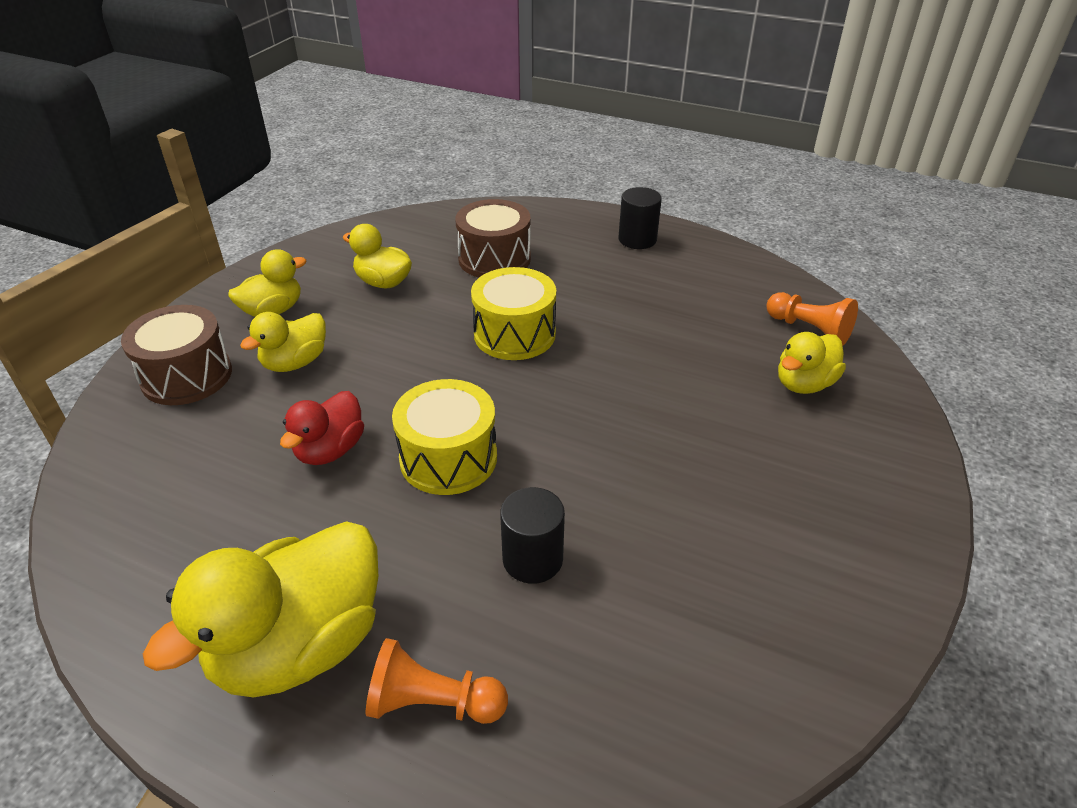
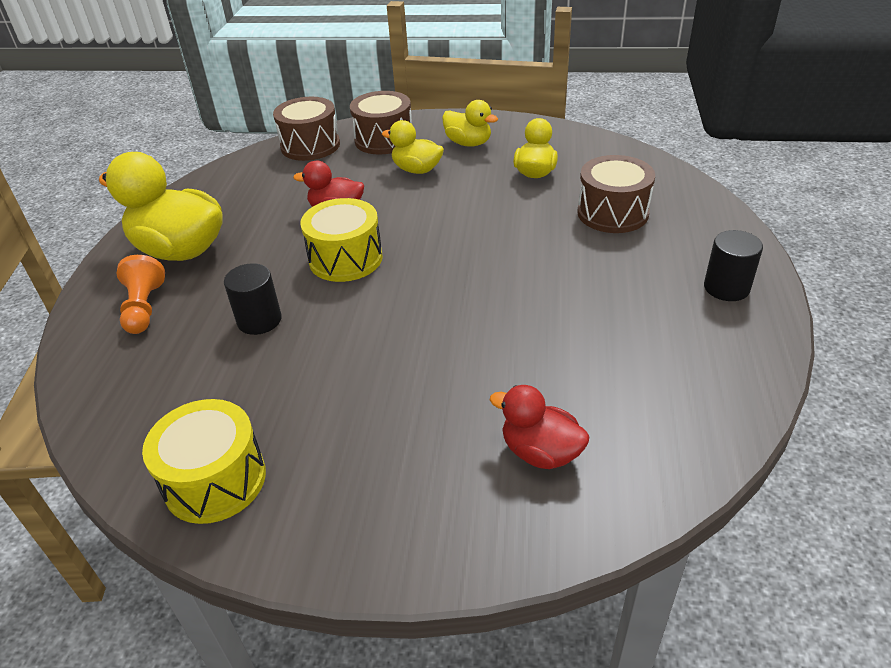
camera: 75 degrees right, 0 degrees up
yellow drum [471,267,556,360] -> yellow drum moved to [142,399,266,524]
orange pawn [766,292,858,346] -> none
yellow duck [778,332,846,394] -> red duck [490,385,590,469]
none -> brown drum [273,97,340,161]

